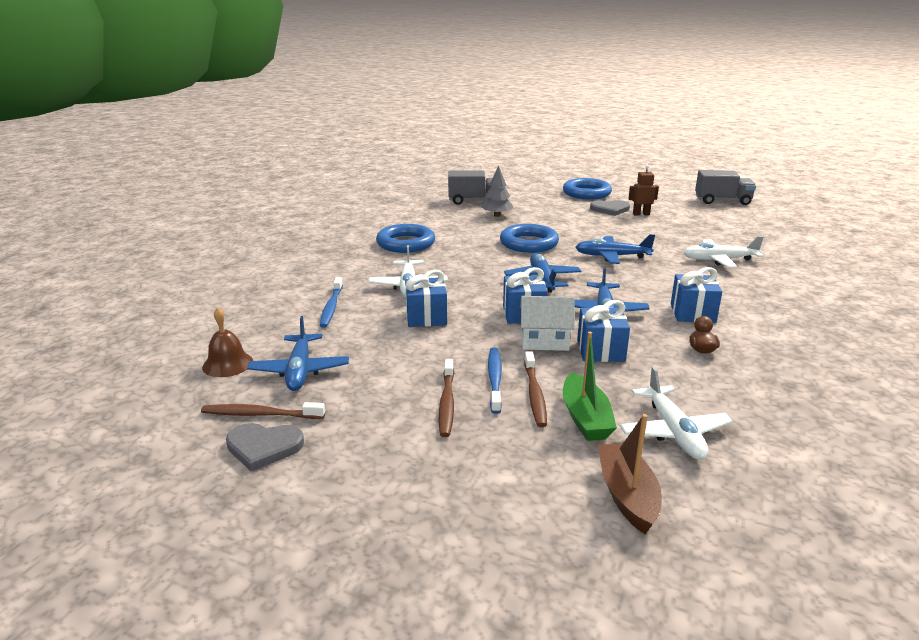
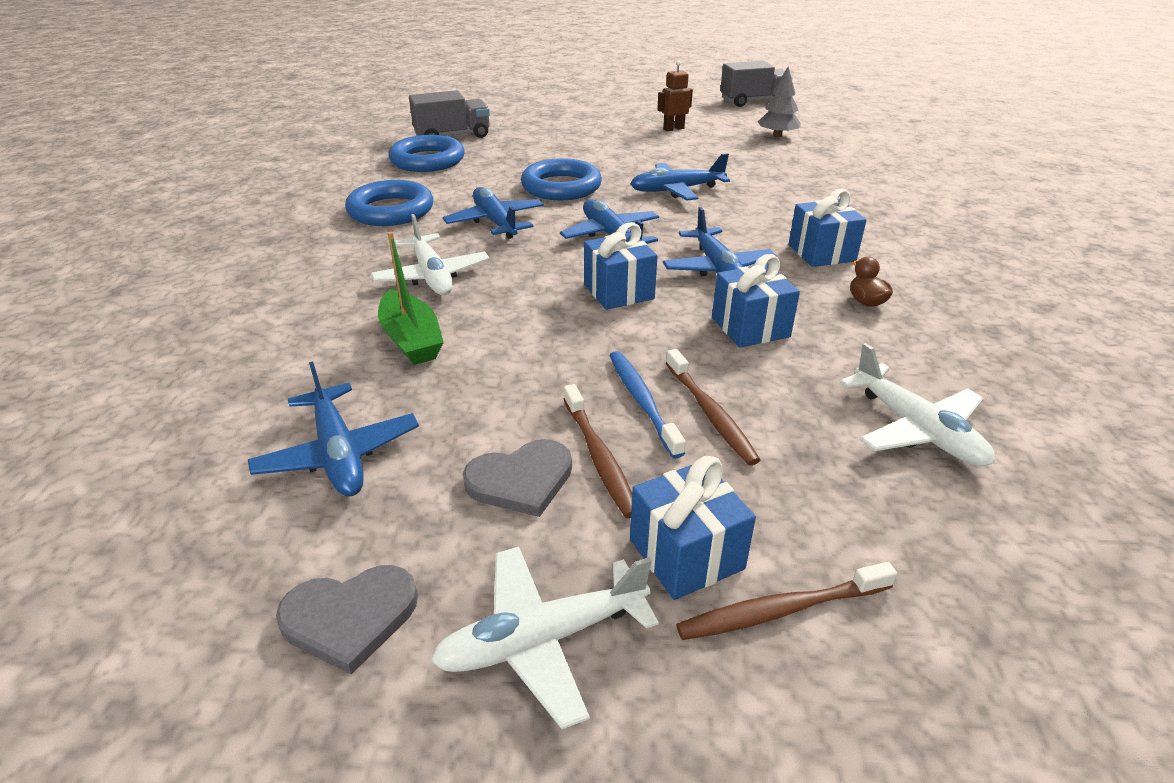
camera: 20 degrees left, 10 degrees up
brown toothbrush [201,402,325,419] -> brown toothbrush moved to [676,562,897,640]
brown bell [202,307,253,377] -> none
blue toothbrush [320,277,343,328] -> none
blue gift [405,270,447,327] -> blue gift moved to [630,456,756,600]
grey tree [481,166,513,217] -> grey tree moved to [758,66,801,137]
white house [520,296,575,351] -> none
blue ring [563,178,612,199] -> blue ring moved to [389,135,465,172]
green boat [563,332,617,441] -> green boat moved to [378,231,444,365]
grey heart [590,200,630,216] -> grey heart moved to [463,439,572,517]
brown boat [598,414,662,534] -> none
white plane [684,236,764,268] -> white plane moved to [431,547,659,729]
none -> blue plane [443,187,544,239]

